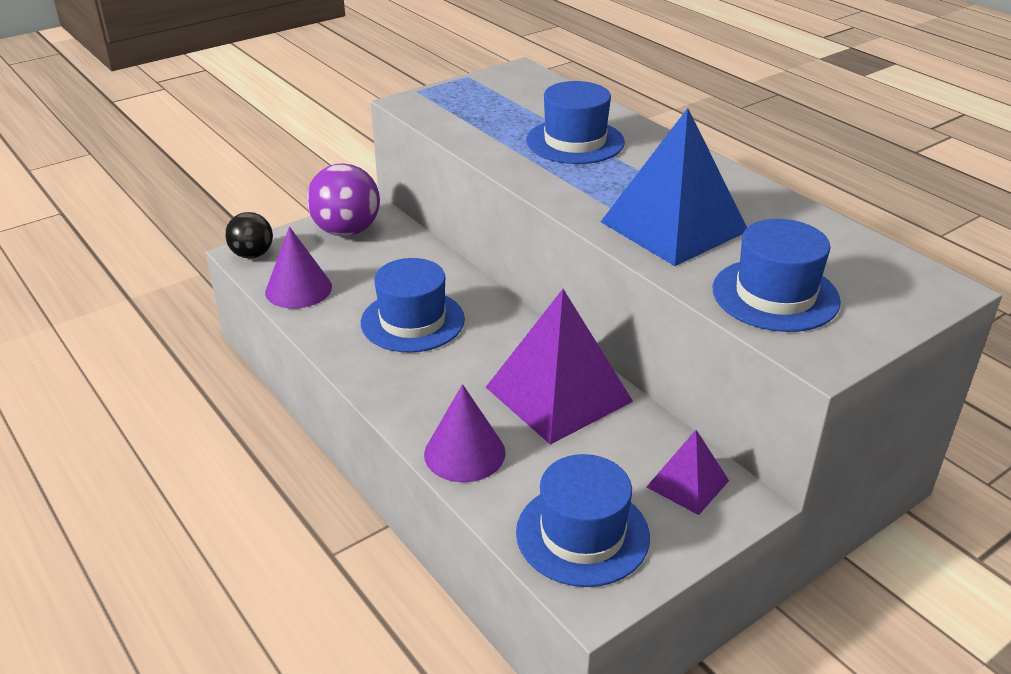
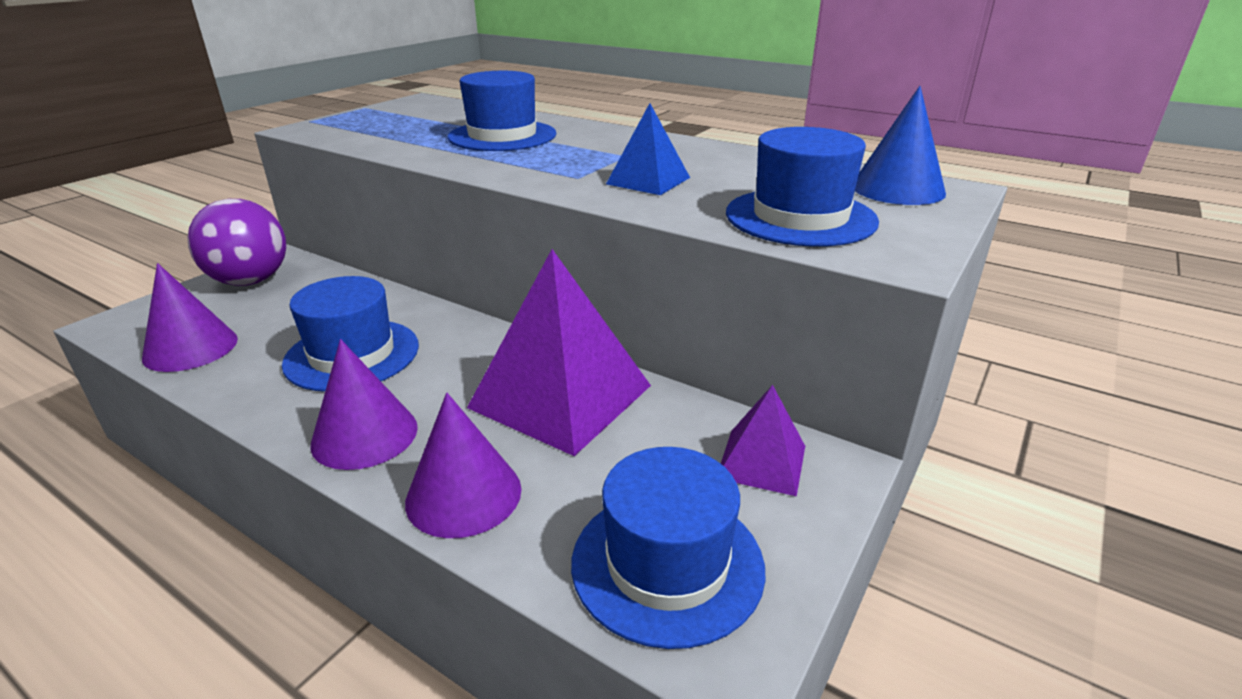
camera: 20 degrees left, 5 degrees down
black ball [225,212,273,259] -> none
blue pyramid [601,108,747,266] -> blue pyramid [606,103,690,195], size x0.52
none -> purple cone [310,339,418,470]
none -> blue cone [855,86,946,205]

